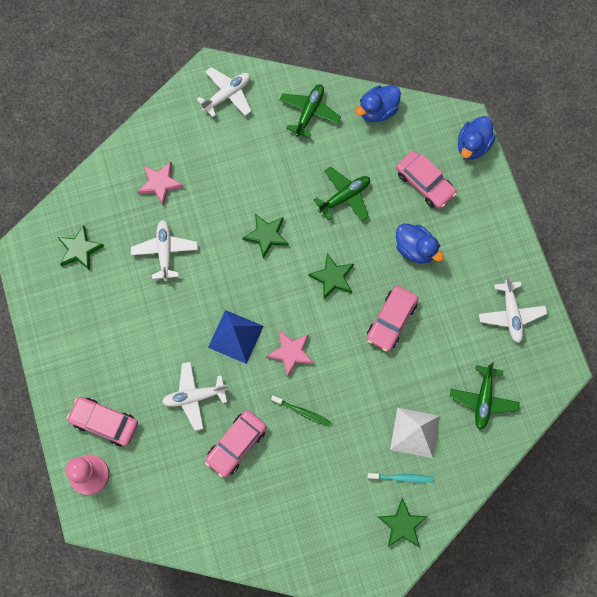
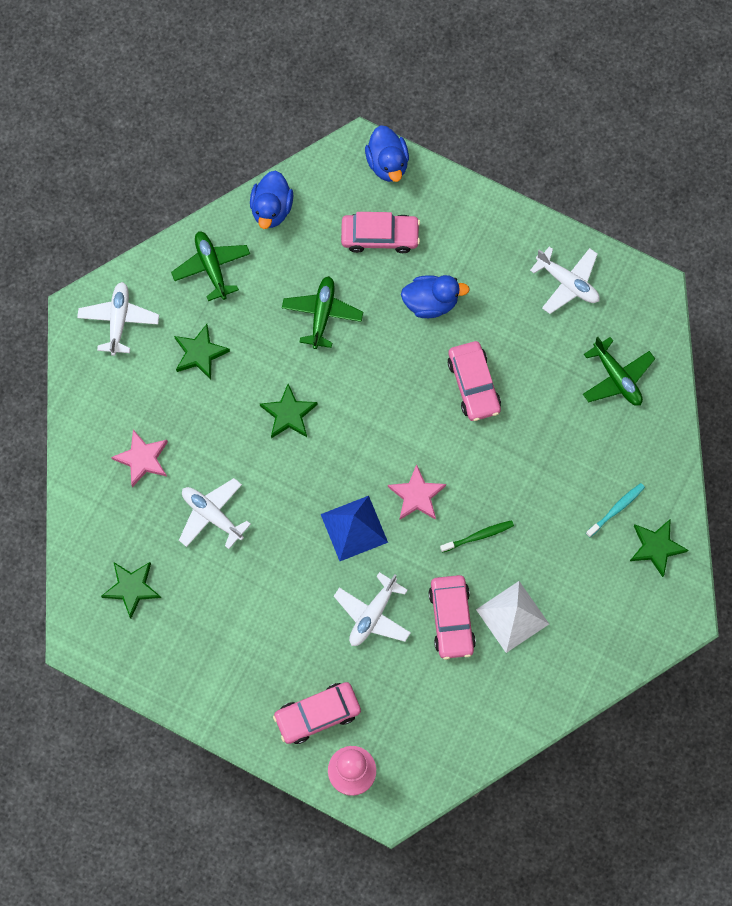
camera: 45 degrees left, 0 degrees up
green star [308,253,354,299] -> green star moved to [174,324,230,380]
white pyramid [390,407,440,458] -> white pyramid moved to [476,581,549,653]

